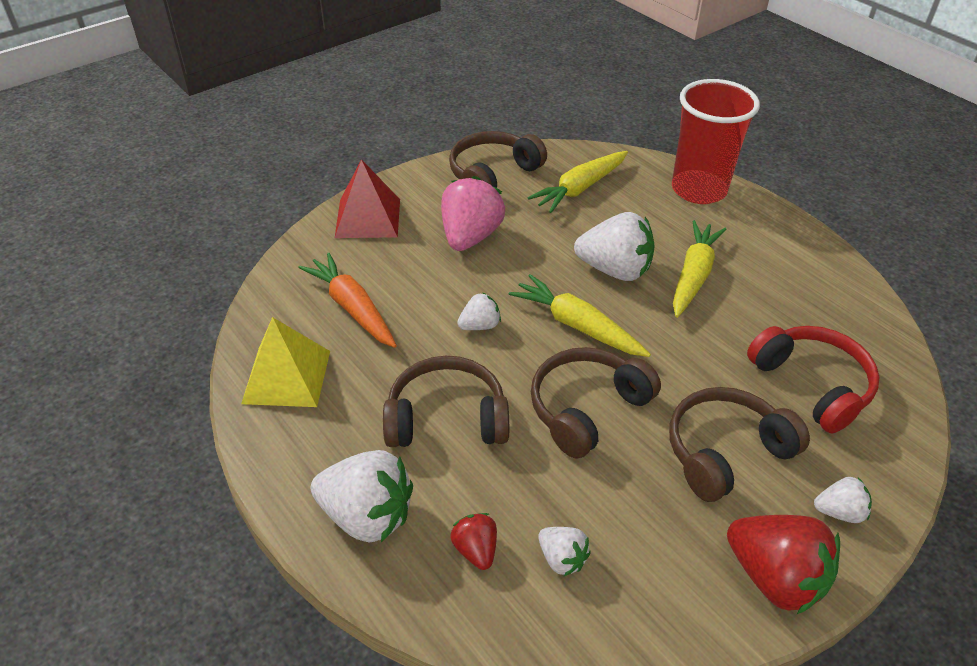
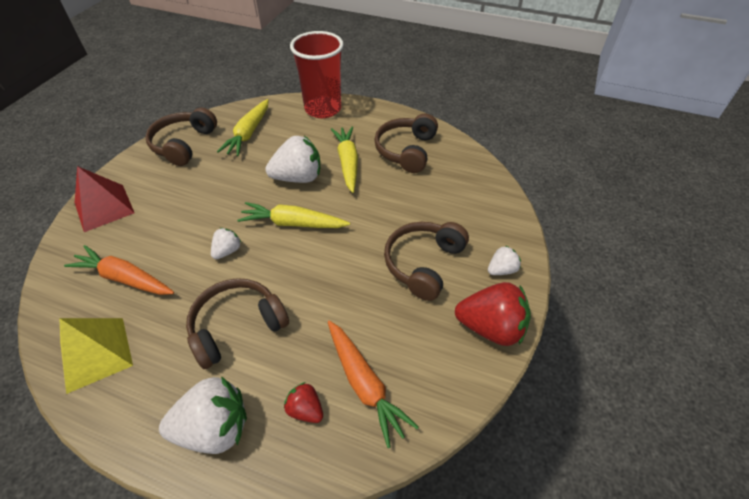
camera: 30 degrees left, 5 degrees up
pink strawberry [441,176,505,251] -> none
brown headphones [531,347,661,459] -> brown headphones moved to [374,114,438,173]
white strawberry [538,527,591,576] -> orange carrot [328,321,419,448]
red headphones [747,326,880,434] -> none

